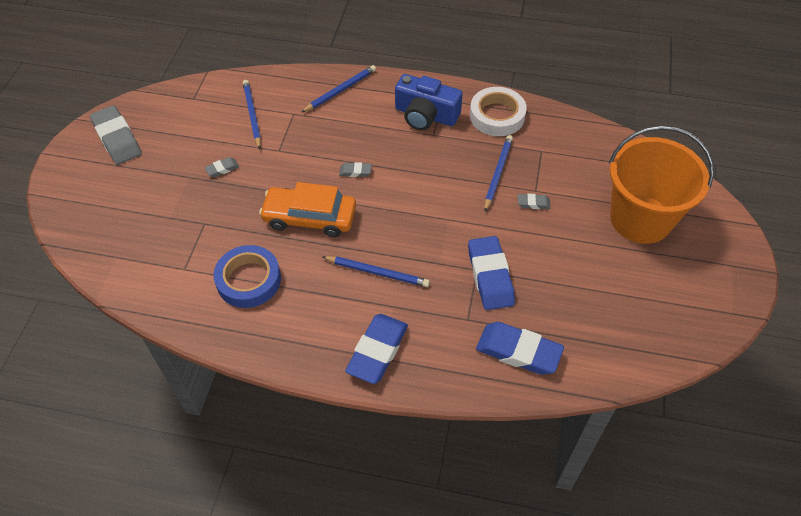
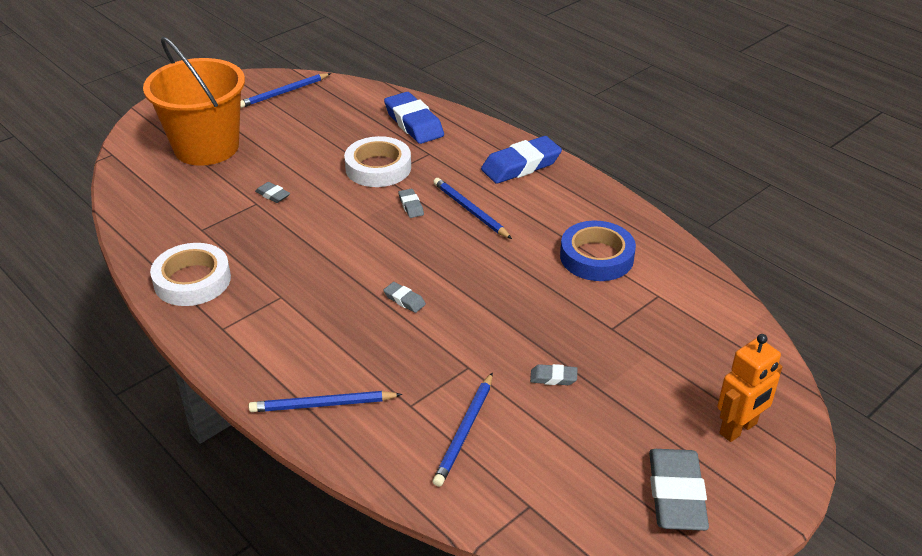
camera: 145 degrees left, 15 degrees down
orange car [259,182,356,237] -> none
blue camera [395,74,463,130] -> none
blue eraser [468,236,515,310] -> white tape [344,136,411,187]
blue pencil [484,135,513,212] -> blue pencil moved to [240,73,331,108]
none -> grey eraser [399,189,424,218]
none -> orange robot [717,334,782,442]

